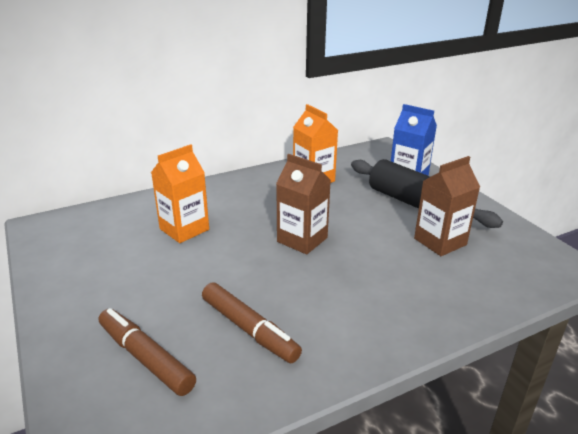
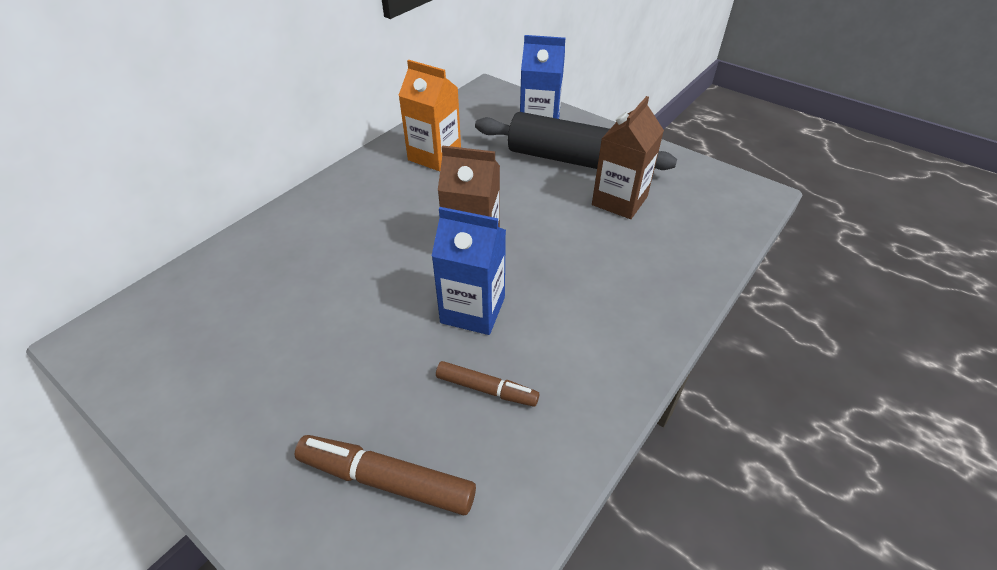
camera: 25 degrees left, 15 degrees up
orange carton [151,144,209,243] -> none
brown marker [202,282,302,363] -> brown marker [436,361,539,407], size x0.65
none -> blue carton [432,207,506,335]

